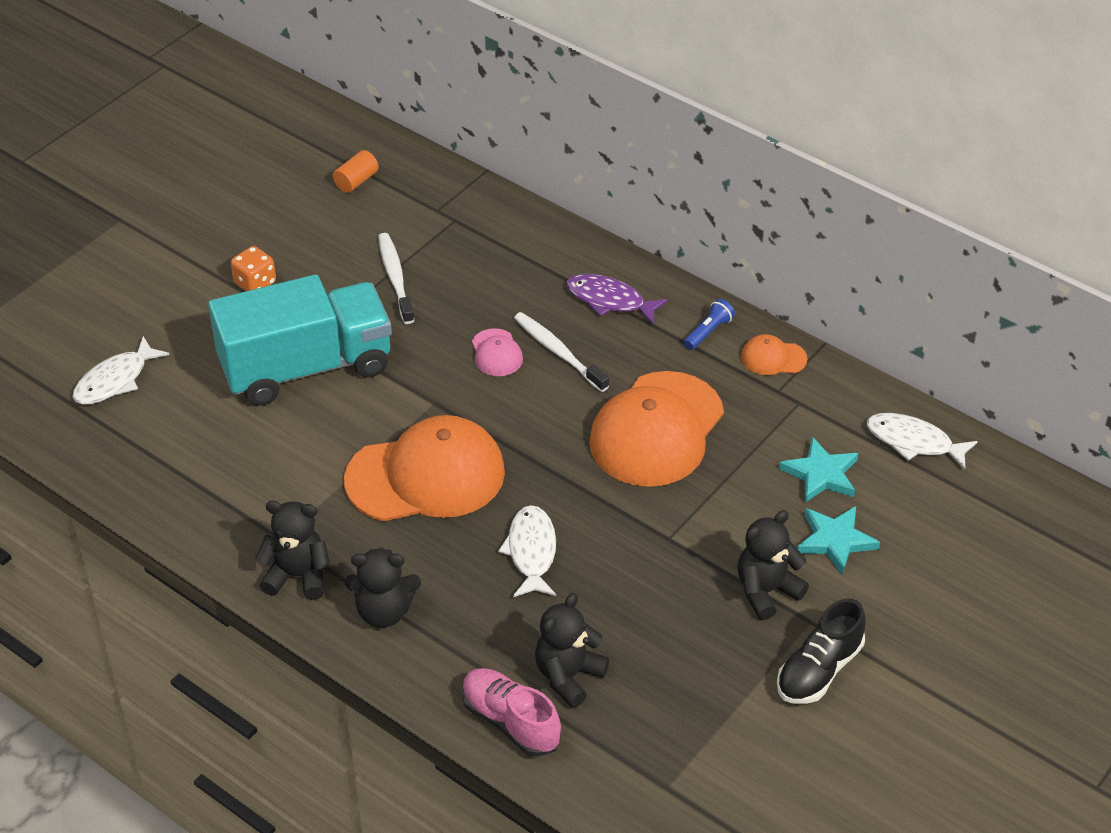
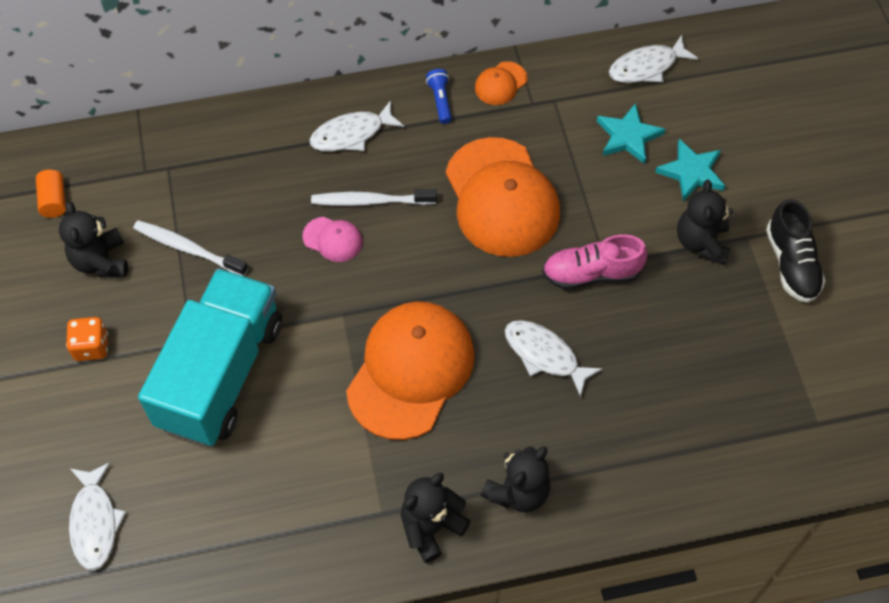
camera: 50 degrees left, 15 degrees up
pink shoe [462,668,561,757] -> pink shoe moved to [542,235,647,289]
black teddy bear [535,593,610,708] -> black teddy bear moved to [59,201,128,277]
purple fish [566,274,668,325] -> white fish [309,100,404,151]

